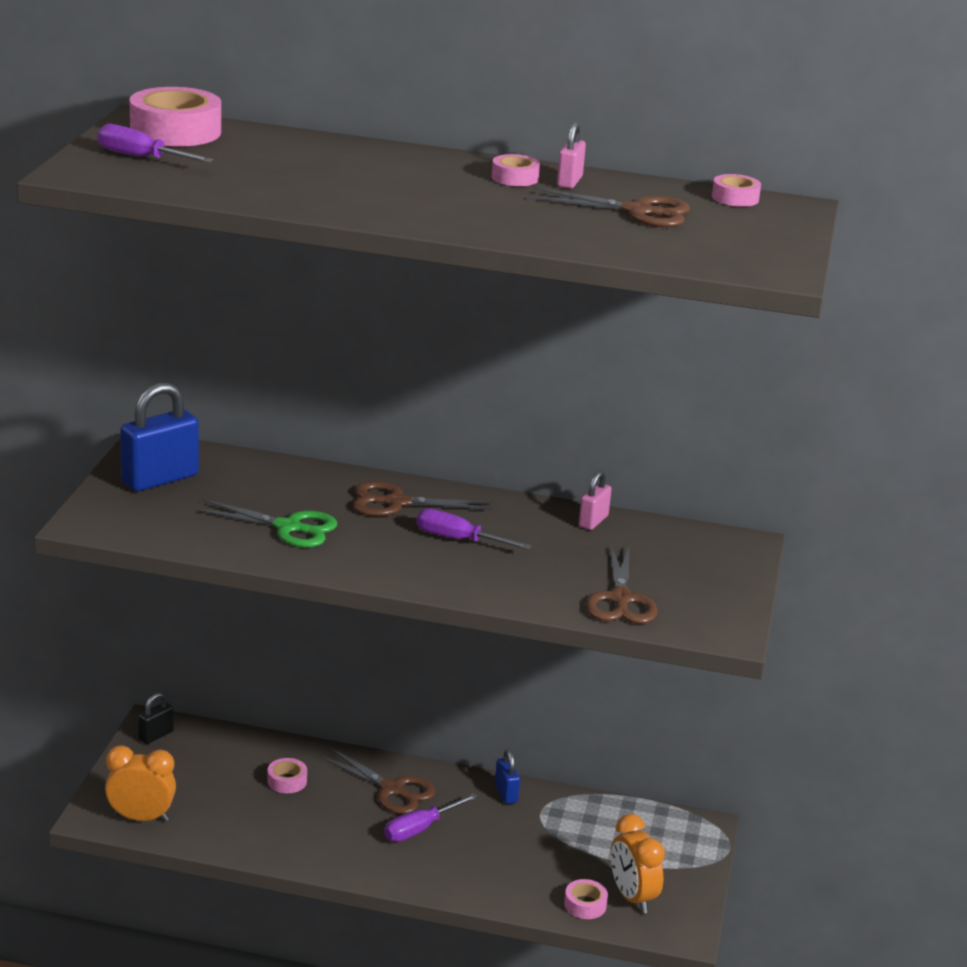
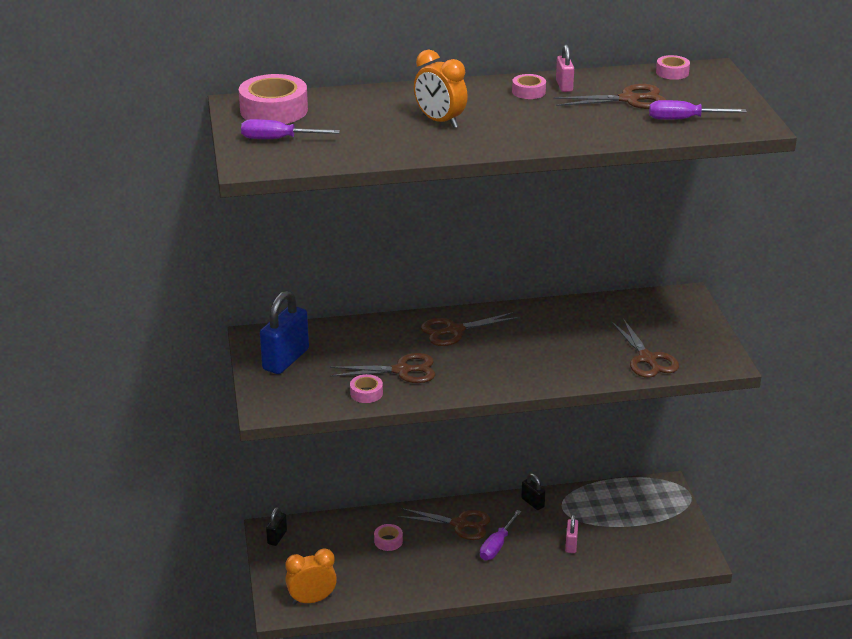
camera: 20 degrees left, 5 degrees up
green scissors [194,499,337,547] -> brown scissors [330,353,435,383]
purple screwdriver [417,508,532,550] -> purple screwdriver moved to [649,100,746,120]
blue padlock [495,749,520,804] -> black padlock [521,473,545,510]
pink tape [564,879,608,919] -> pink tape moved to [350,374,383,403]
pink padlock [579,471,611,530] -> pink padlock moved to [565,514,578,553]
orange clock [611,814,665,914] -> orange clock moved to [414,50,468,128]

